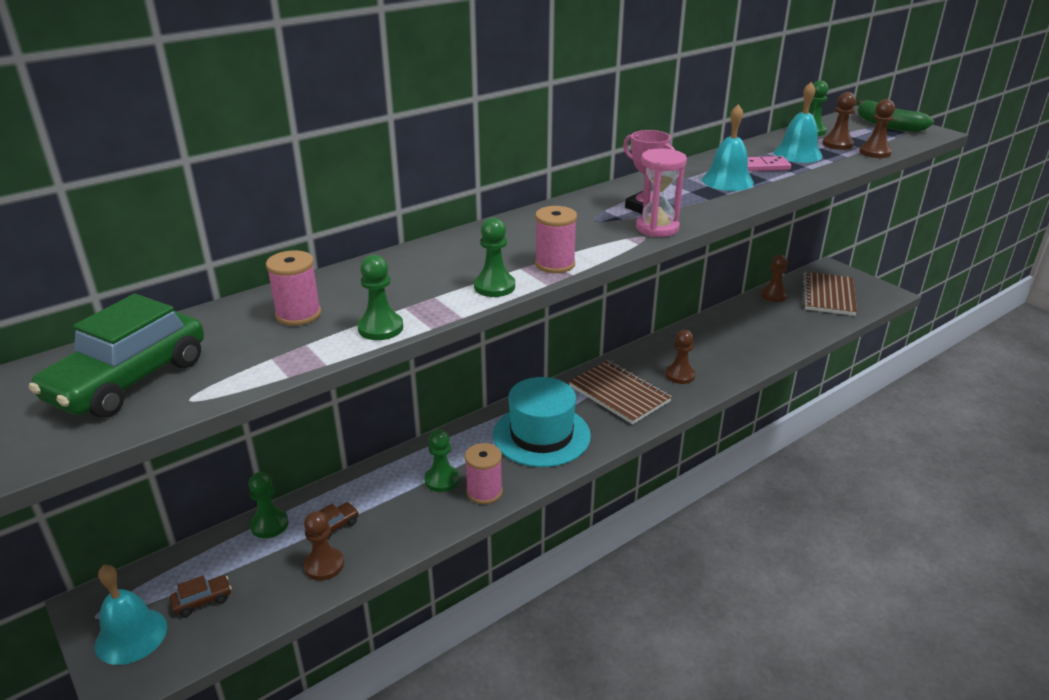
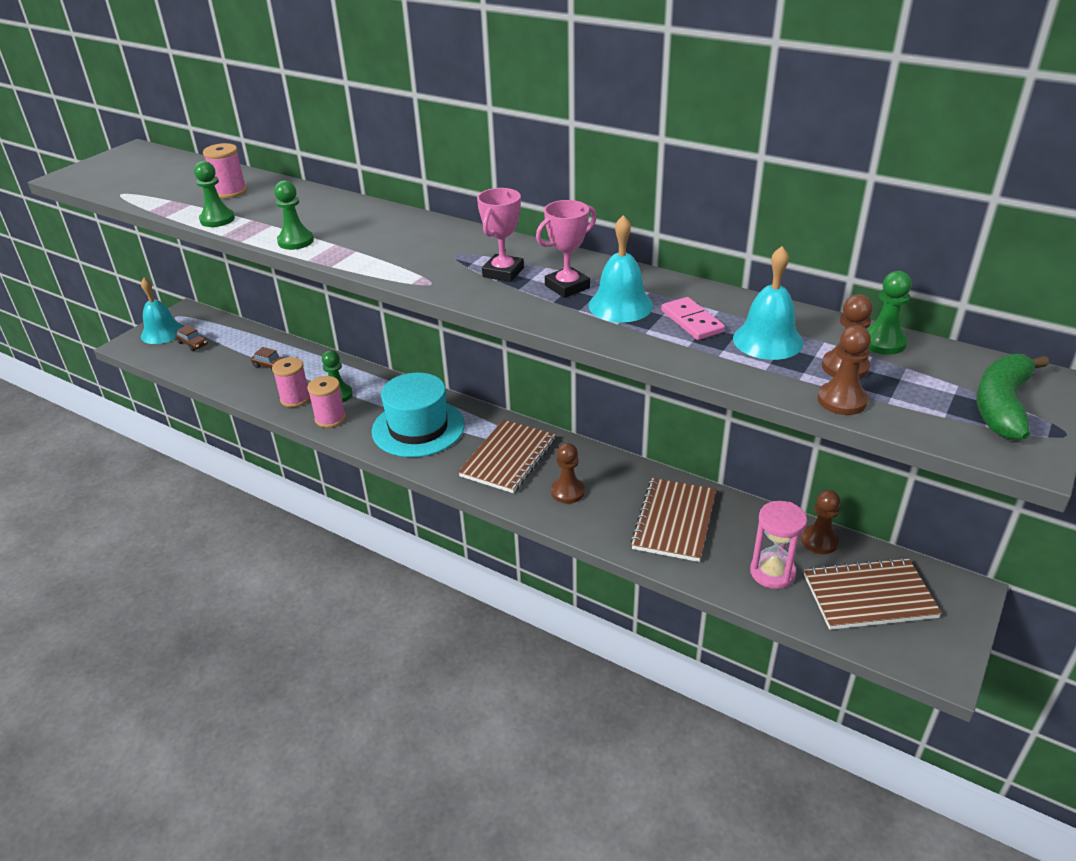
camera: 70 degrees right, 5 degrees up
green car [29,294,204,418] -> none
green pawn [248,472,289,538] -> none
brown pawn [303,511,344,581] -> none
pink spool [535,206,577,273] -> pink spool moved to [272,357,310,407]
pink hourglass [636,148,687,237] -> pink hourglass moved to [750,501,807,589]
none -> pink trophy [536,200,597,298]
none -> brown notebook [630,478,716,562]

